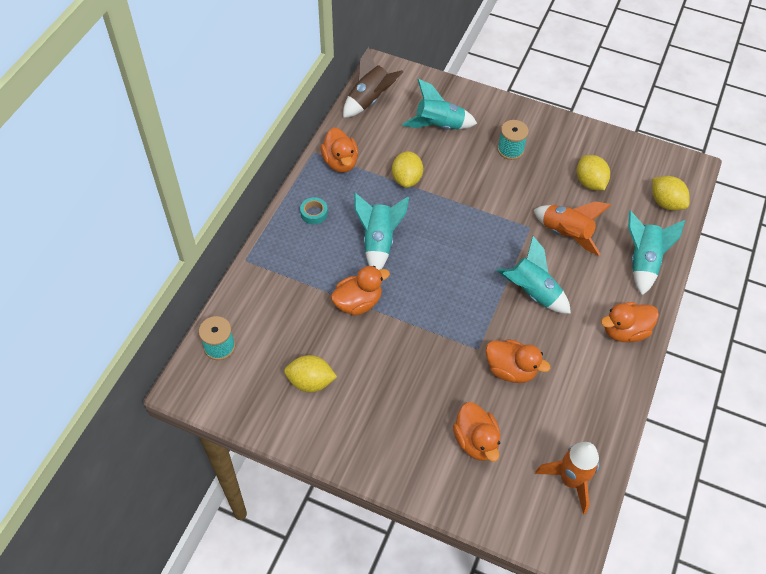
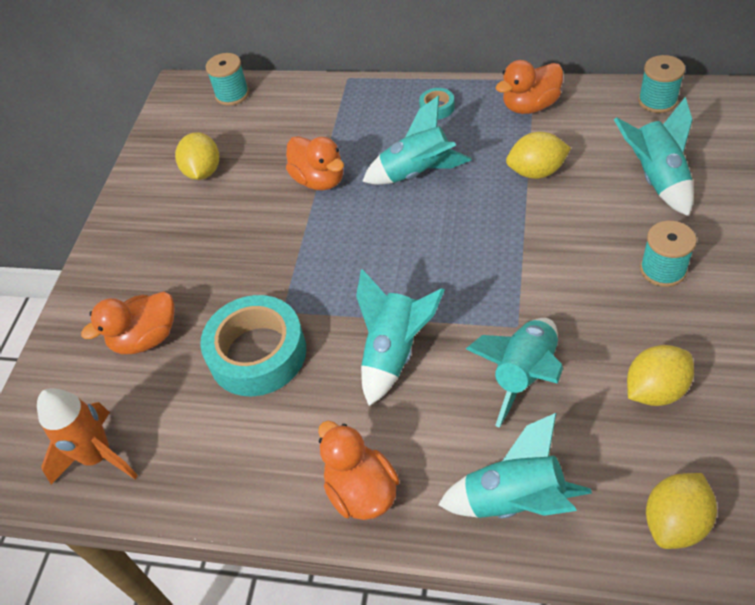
camera: 85 degrees right, 5 degrees down
brown rocket [343,47,403,118] -> turquoise spool [638,55,685,113]
orange duck [486,339,551,383] -> turquoise tape [200,295,306,396]
orange rocket [534,201,611,256] -> turquoise rocket [466,318,563,428]

